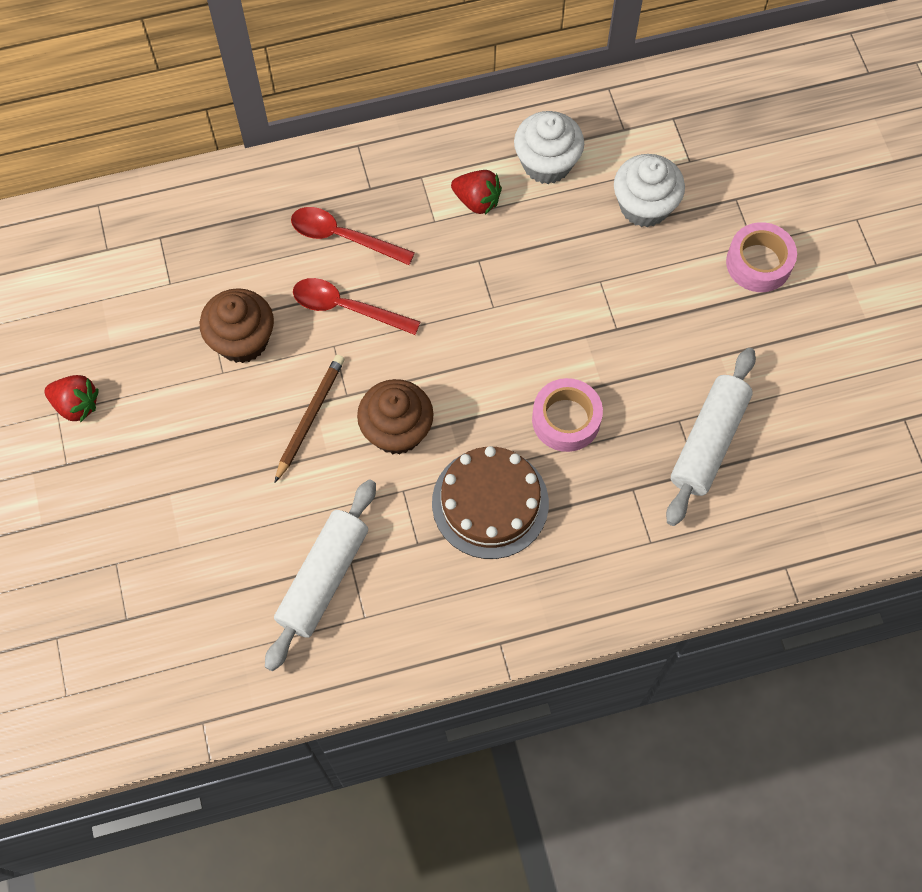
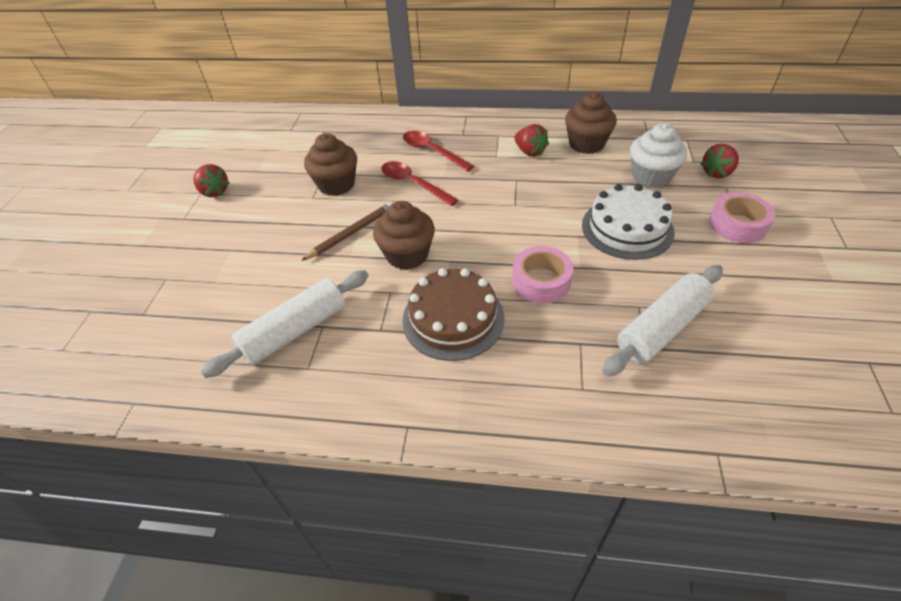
camera: 25 degrees right, 20 degrees down
white cupcake [514,111,584,184] -> brown cupcake [565,93,617,154]
none -> white cake [582,184,675,260]
none -> red strawberry [701,144,739,178]

